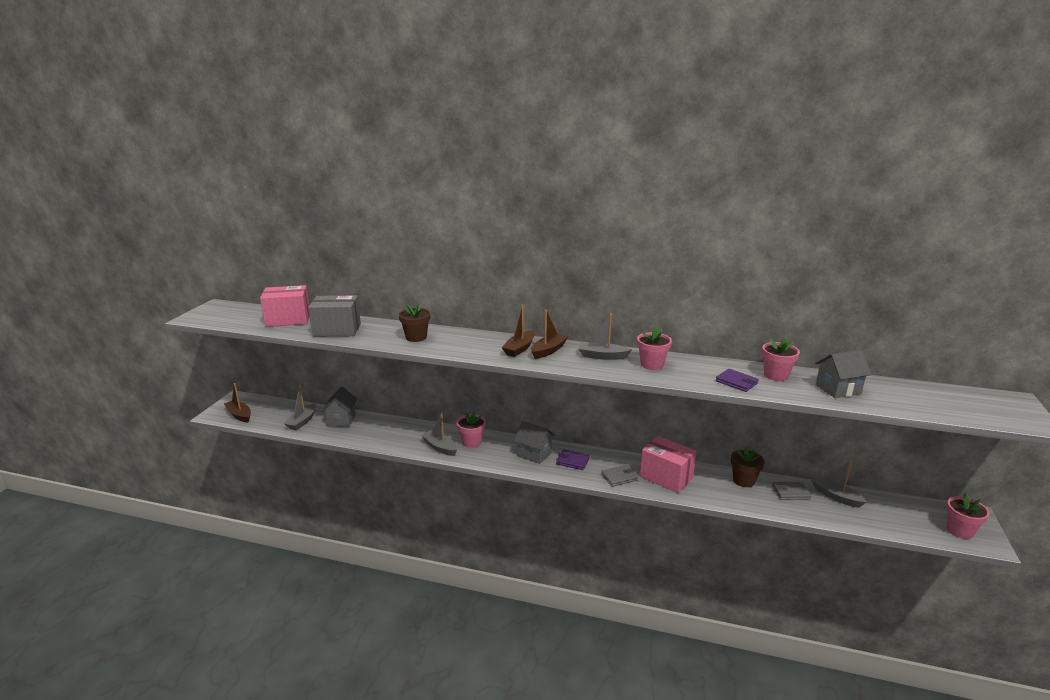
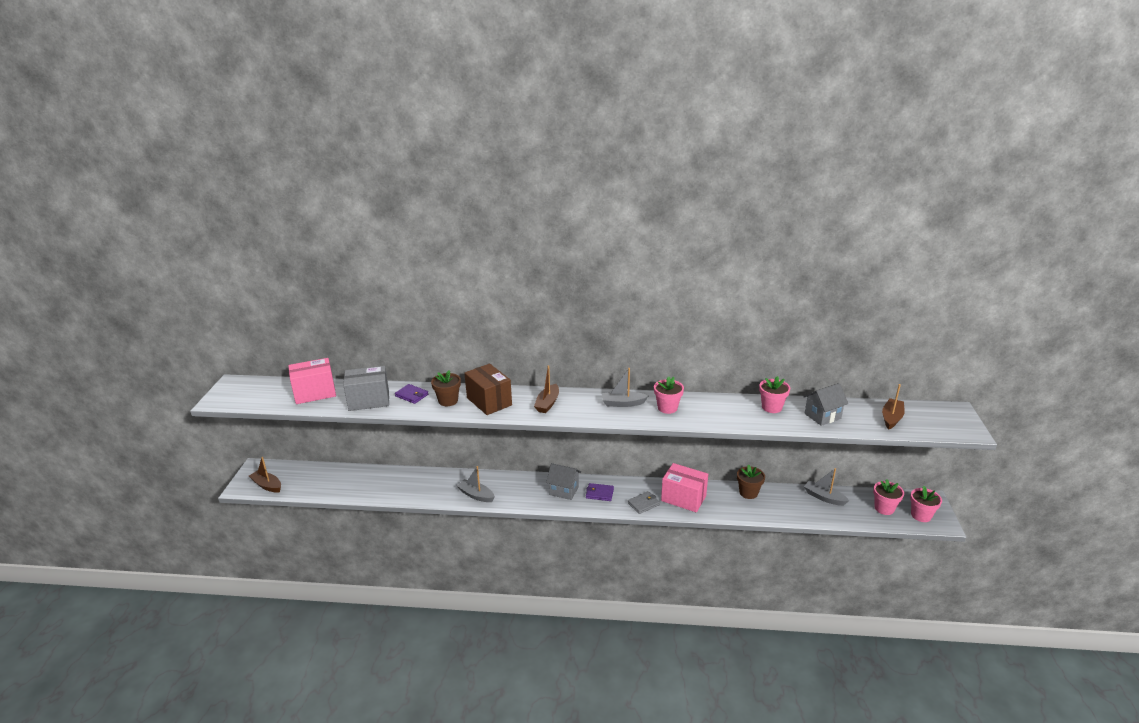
camera: 10 degrees left, 5 degrees up
grey boat [284,385,316,430] -> none
grey house [322,387,357,427] -> none
pink flower pot [456,412,486,448] -> pink flower pot moved to [873,480,904,515]
brown boat [531,310,568,359] -> brown boat moved to [882,384,905,430]
purple wallet [716,369,759,392] -> purple wallet moved to [395,384,428,404]
grey wallet [772,482,811,500] -> none
none -> brown box [464,364,512,415]

